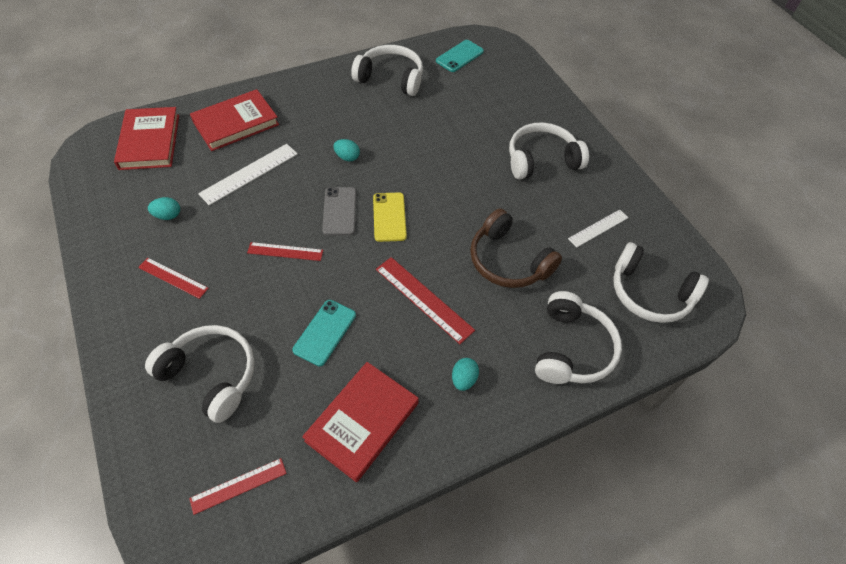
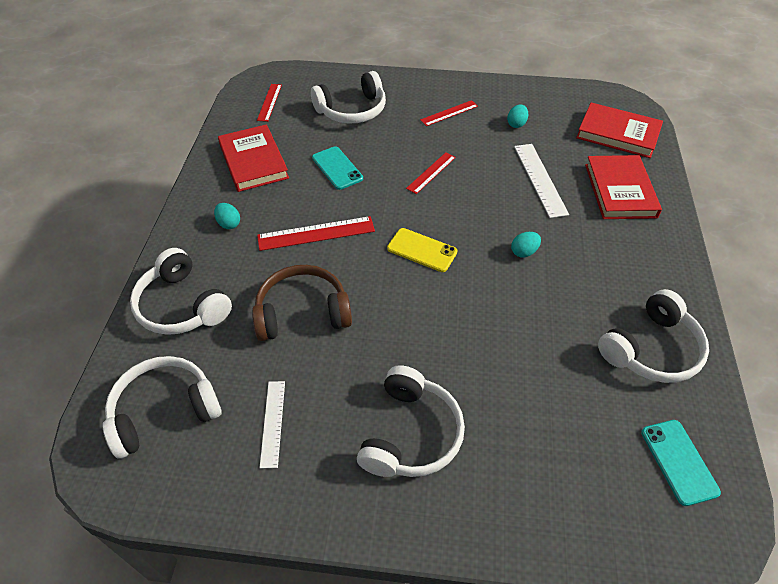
camera: 125 degrees right, 5 degrees down
grey phone [322,187,356,235] -> none

